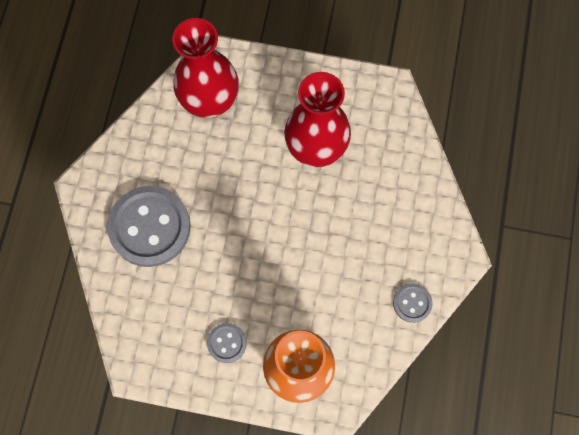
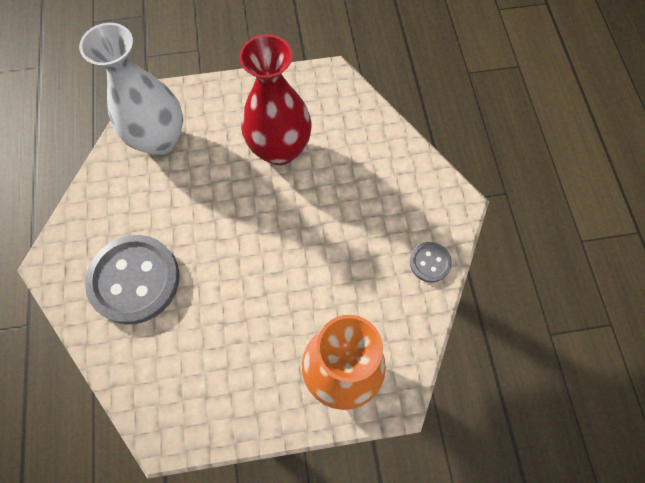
camera: 20 degrees left, 5 degrees down
red vase [172,18,239,118] -> white vase [79,23,183,155]
grey button [207,323,247,363] -> none

